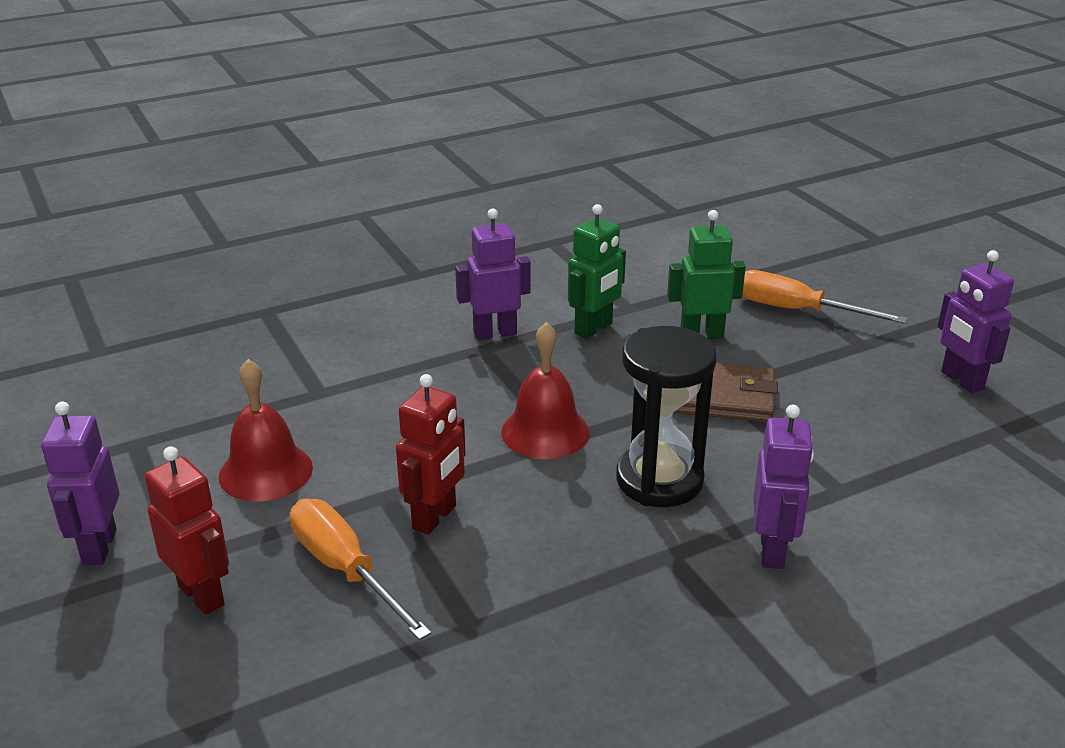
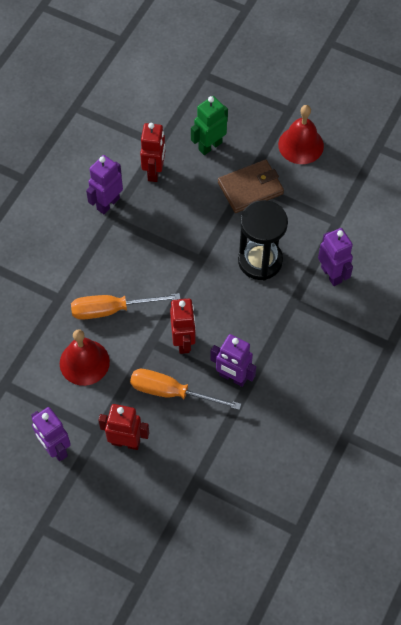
camera: 35 degrees left, 30 degrees up
red bell [501,322,590,459] -> red bell moved to [278,105,324,164]
green robot [568,204,626,339] -> red robot [140,123,165,182]
orange screwdriver [742,270,908,324] -> orange screwdriver moved to [71,293,181,320]
purple robot [938,250,1014,393] -> purple robot moved to [210,334,256,387]

